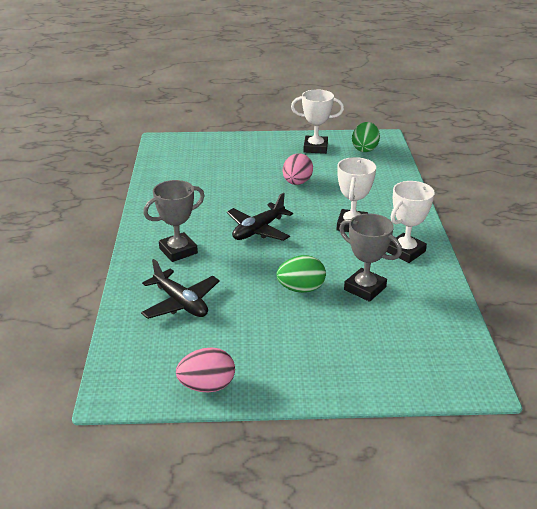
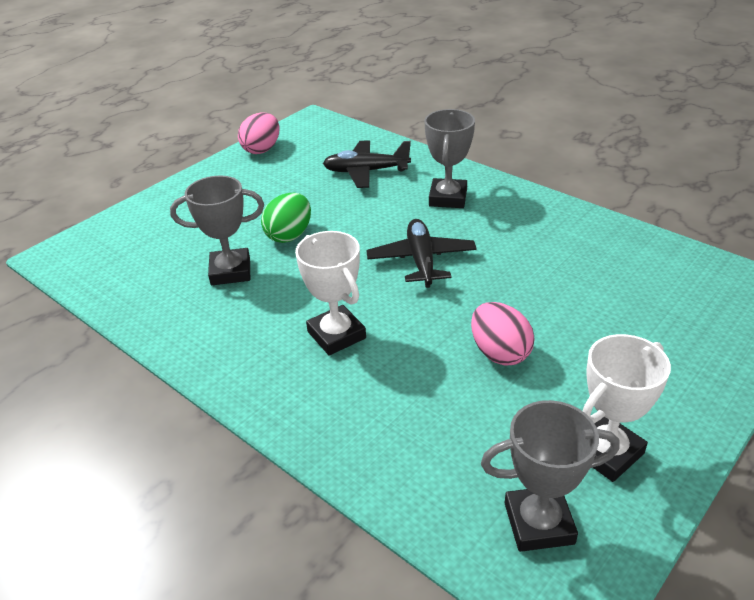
camera: 135 degrees right, 5 degrees up
green egg [352,122,380,152] -> grey trophy [481,400,620,552]
white trophy [386,181,435,263] -> none

